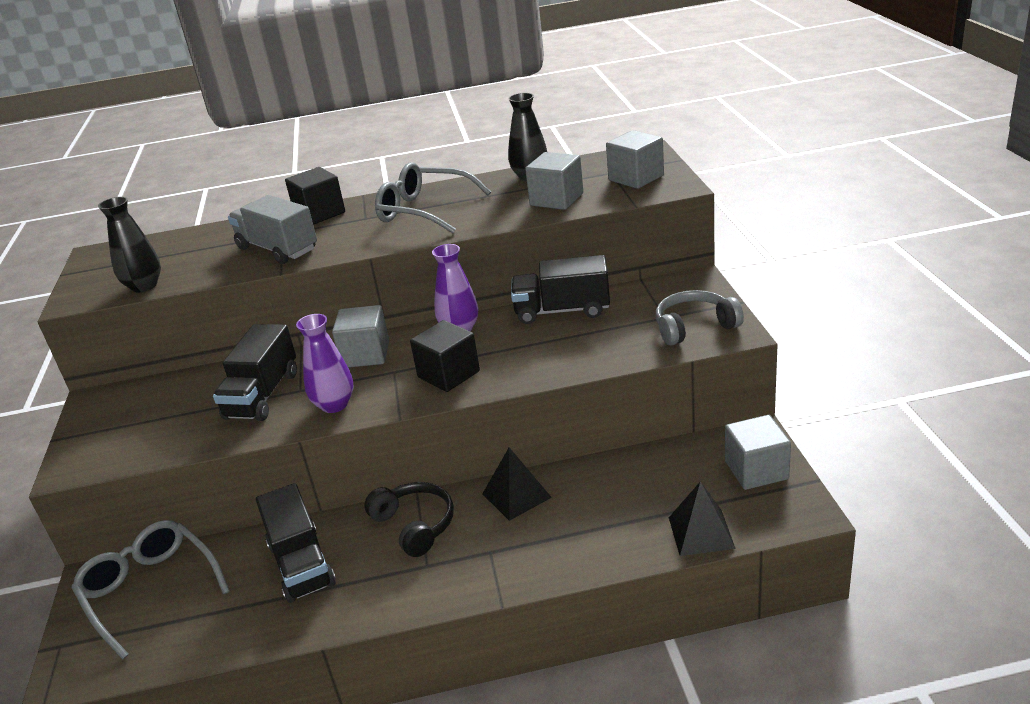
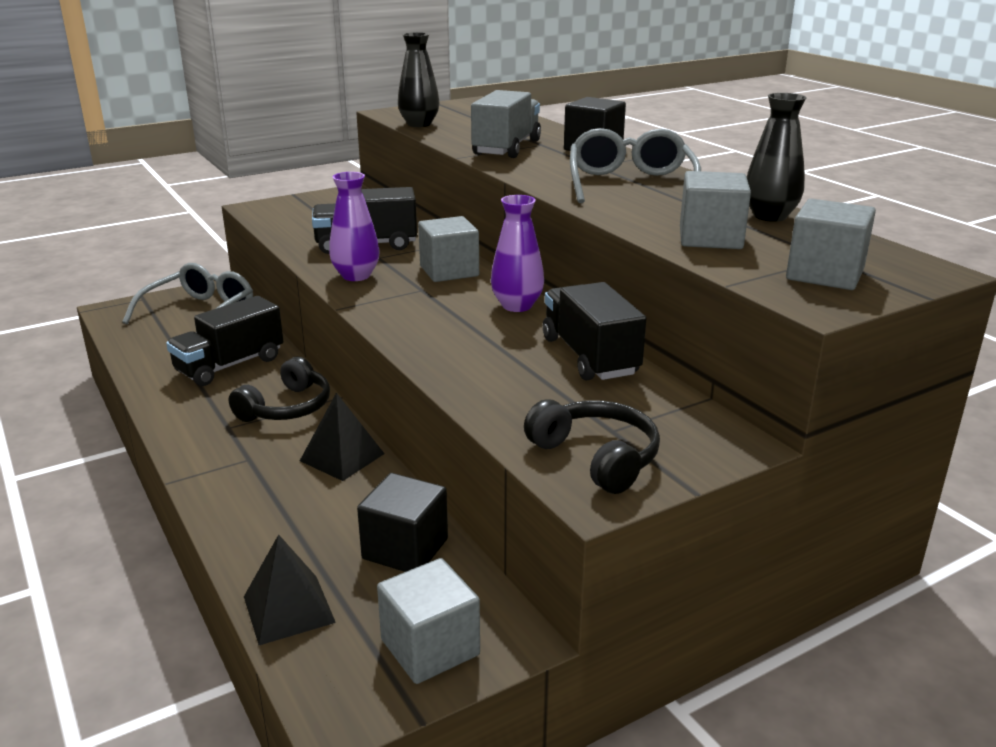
camera: 65 degrees right, 5 degrees down
black cube [410,320,480,392] -> black cube moved to [357,473,448,572]
grey headphones [655,290,744,345] -> black headphones [524,399,660,494]

